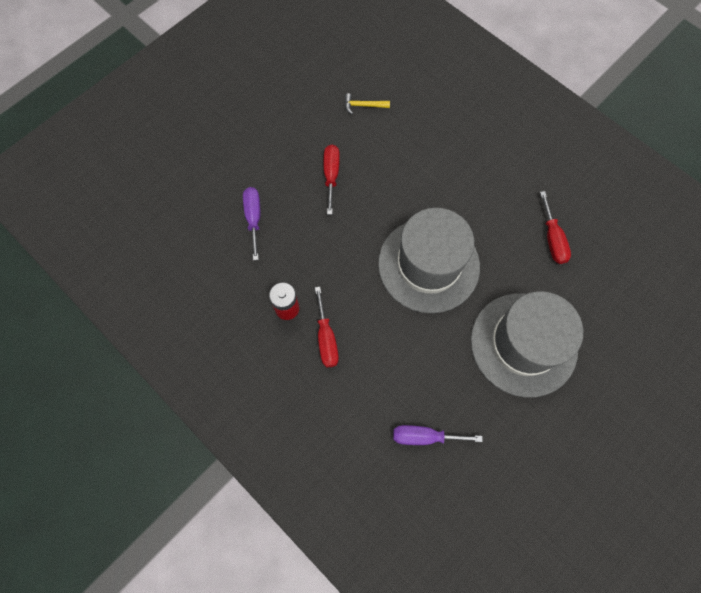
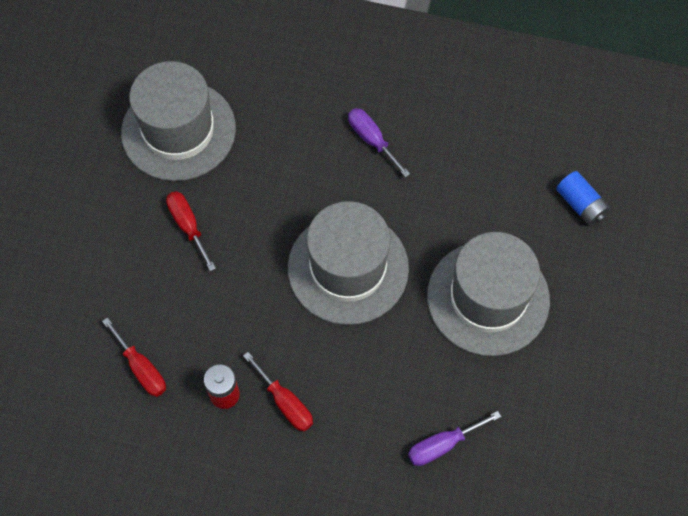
camera: 30 degrees left, 5 degrees down
purple screwdriver [243,187,260,260] -> purple screwdriver moved to [348,108,410,177]
yellow hammer [345,93,390,114] -> grey hat [121,61,236,181]
red screwdriver [540,191,571,264] -> red screwdriver moved to [102,317,166,397]
none -> blue battery [556,171,610,226]

